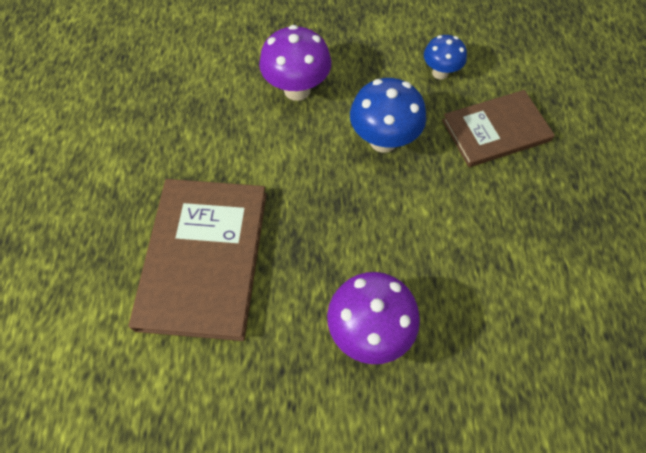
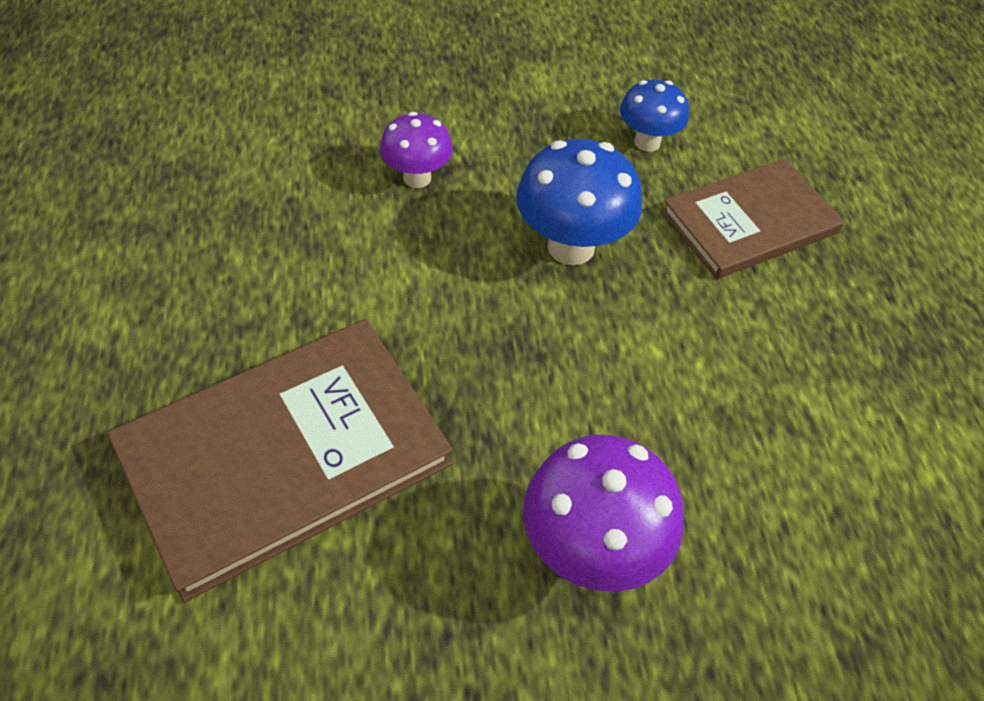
camera: 10 degrees left, 10 degrees down
brown book [129,179,267,341] -> brown book turned 60 degrees clockwise [107,319,453,602]
purple mushroom [259,25,331,101] -> purple mushroom [380,112,453,188], size x0.62

